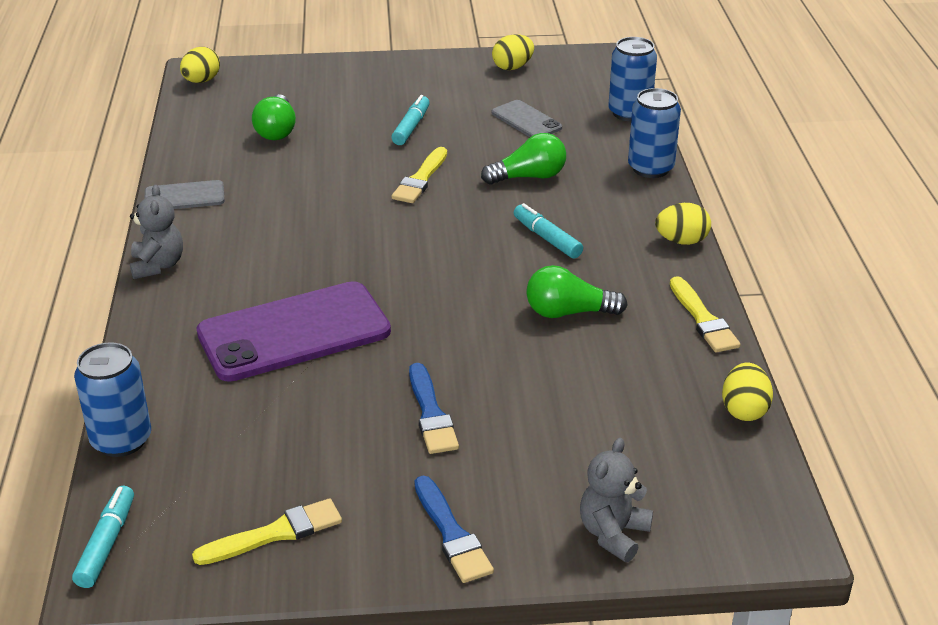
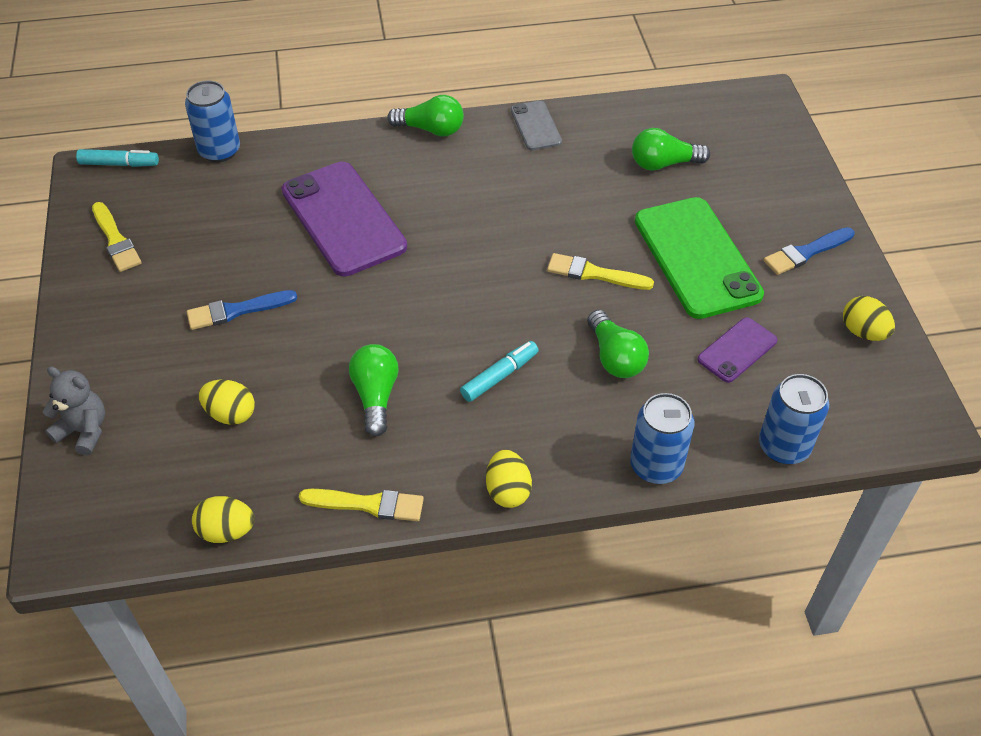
camera: 85 degrees right, 15 degrees up
grey teddy bear [130,185,183,279] -> green light bulb [387,95,464,137]
yellow egg [180,47,220,83] -> yellow egg moved to [199,380,255,425]
turquoise marker [391,95,430,145] -> green phone [635,197,764,319]
blue brush [414,476,494,583] -> blue brush moved to [764,227,855,275]
grey phone [492,100,562,137] -> purple phone [697,317,778,383]
yellow brush [670,276,740,353] -> yellow brush turned 150 degrees counterclockwise [299,489,424,521]

